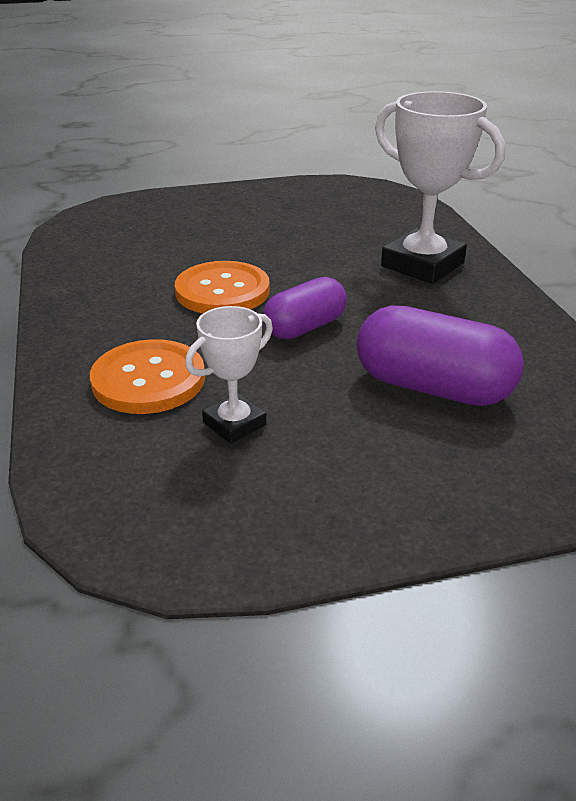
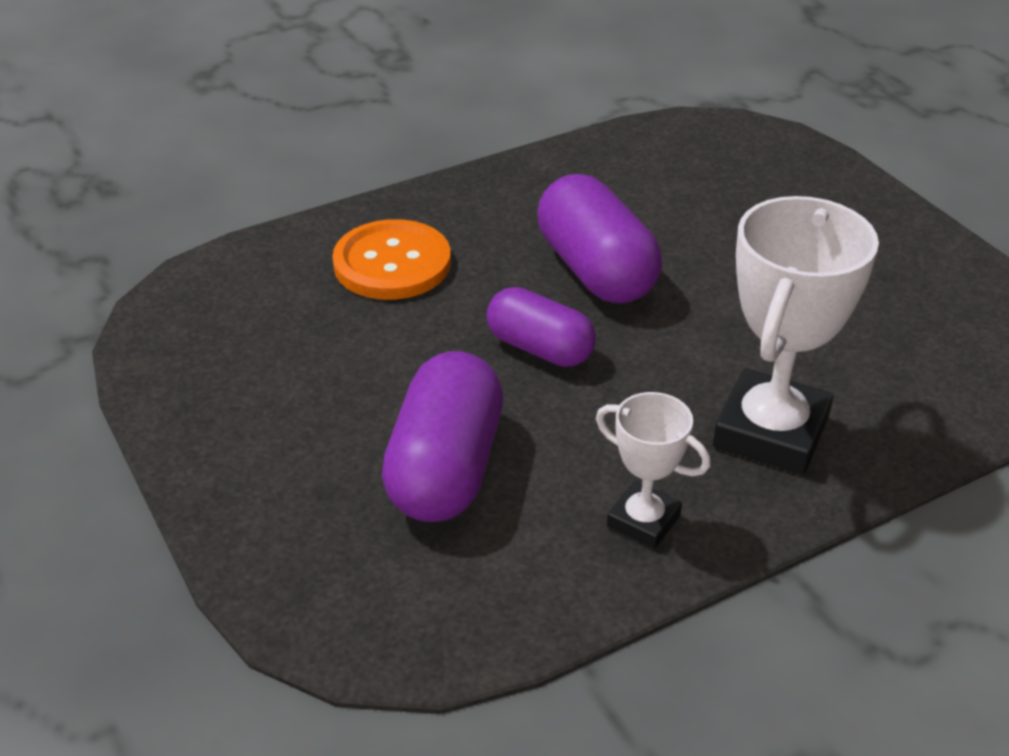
camera: 75 degrees right, 5 degrees up
orange button [175,261,270,313] -> purple capsule [537,174,662,304]
white trophy [185,306,273,444] -> white trophy moved to [596,392,710,549]

